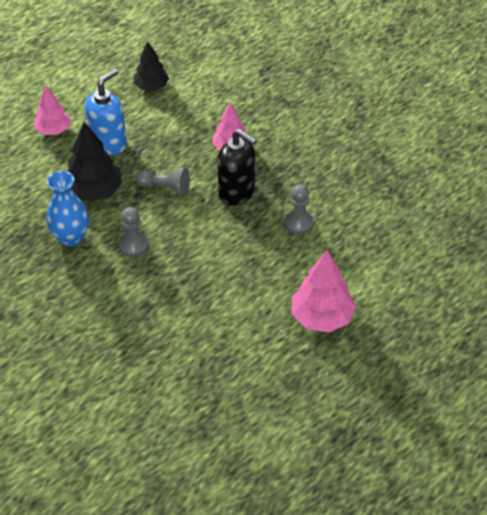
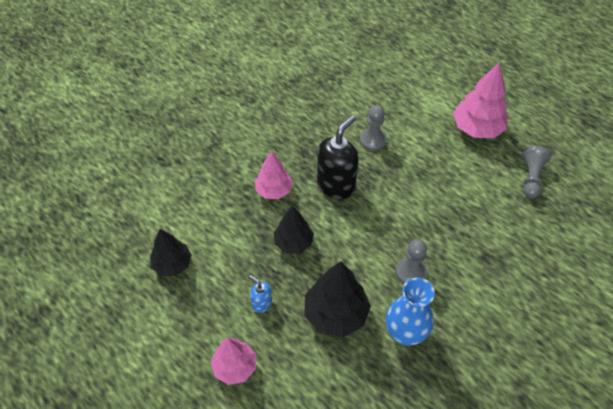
camera: 90 degrees left, 5 degrees up
blue soap dispenser [85,69,127,155] -> blue soap dispenser [249,275,272,313], size x0.48
grey pawn [136,167,190,196] -> grey pawn moved to [522,146,551,198]
none -> black tree [274,205,314,253]

